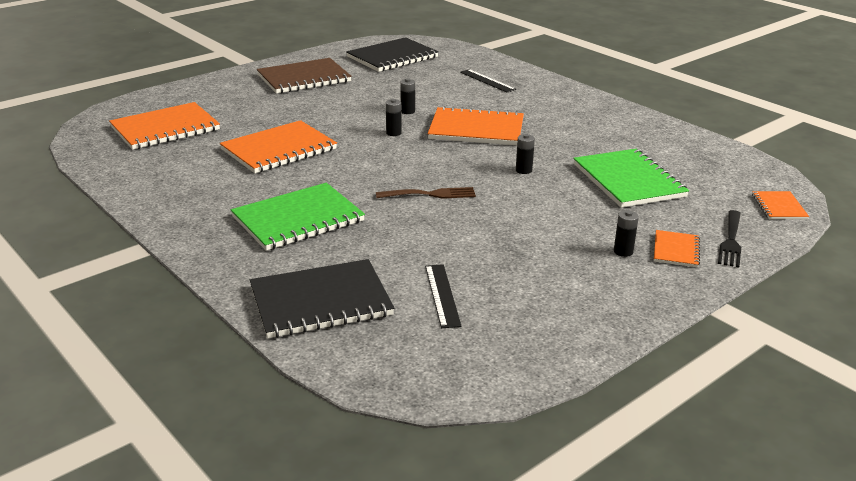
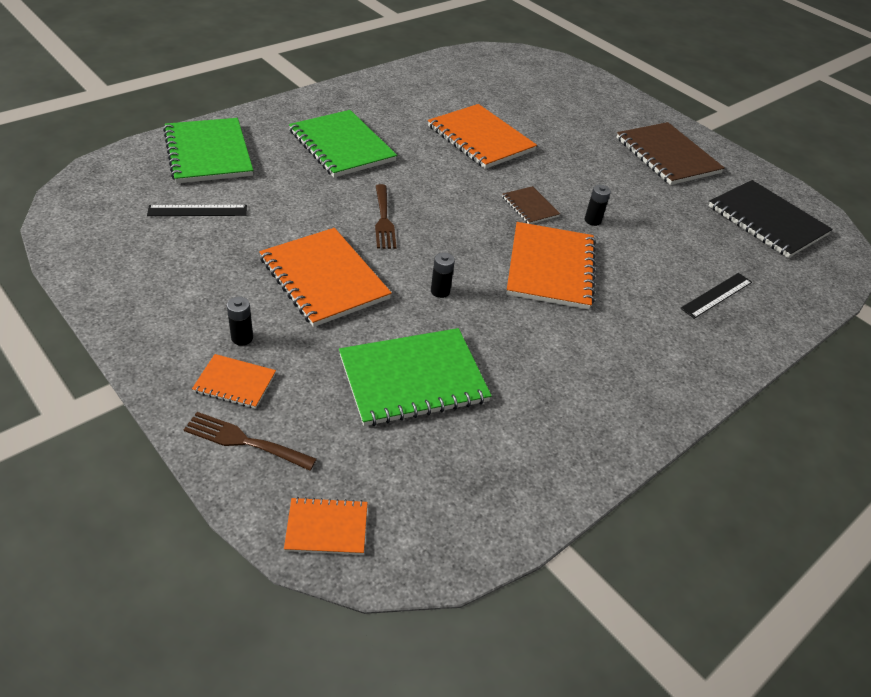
camera: 85 degrees right, 15 degrees up
orange notebook [109,102,220,150] -> orange notebook moved to [259,228,392,327]
black notebook [250,259,394,338] -> green notebook [163,118,253,183]
black battery [386,99,402,136] -> brown notebook [502,186,560,224]
black fork [718,210,741,267] -> brown fork [183,412,317,471]

